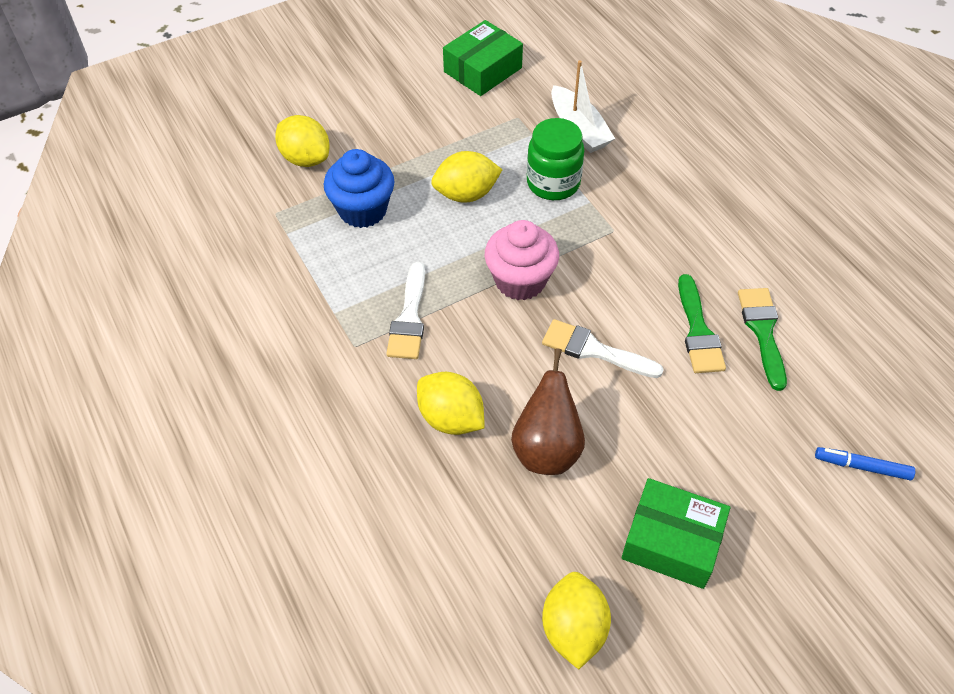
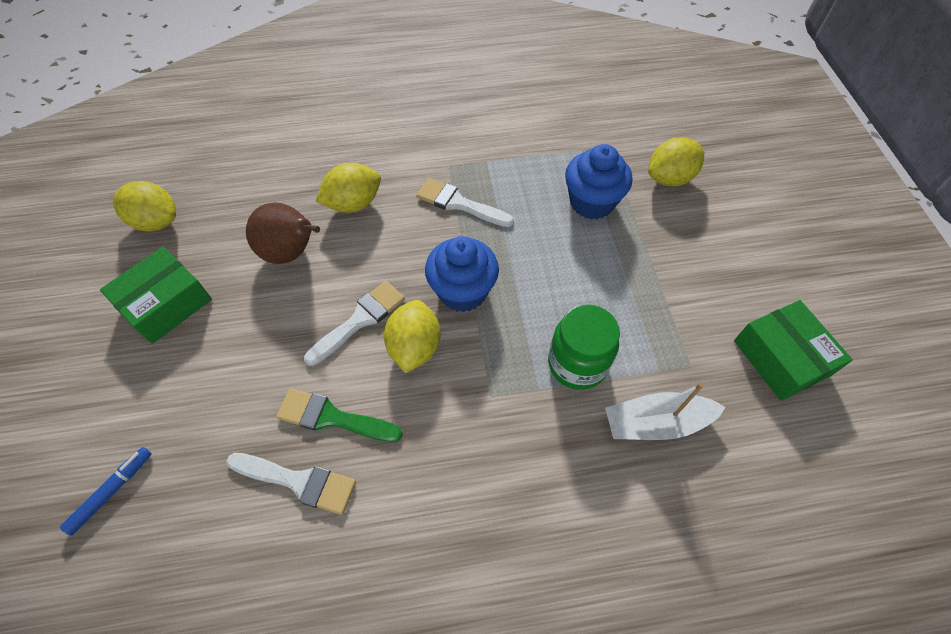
camera: 110 degrees right, 5 degrees up
yellow lemon [431,151,502,203] -> yellow lemon moved to [384,300,441,373]
pink cupcake [485,220,559,300] -> blue cupcake [425,236,499,312]
green brush [738,288,787,391] -> white brush [226,453,356,515]

